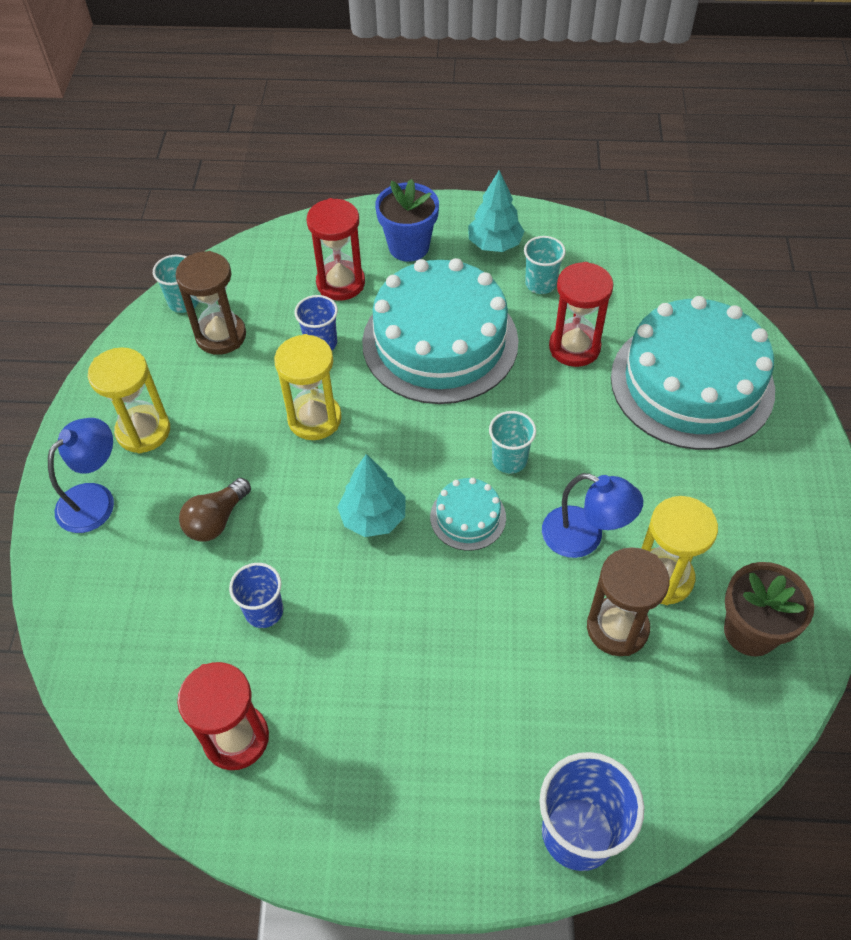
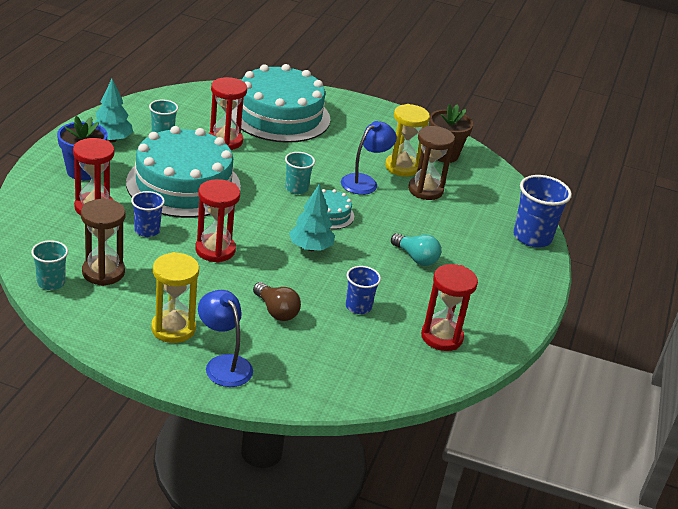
camera: 80 degrees left, 20 degrees down
yellow hourglass [274,334,342,440] -> red hourglass [195,179,240,263]
none -> turquoise light bulb [391,233,441,266]

